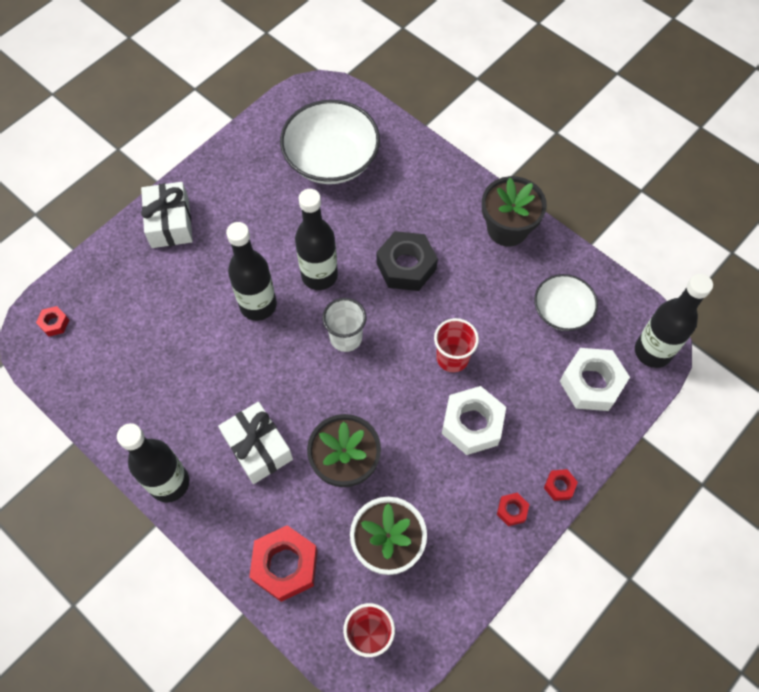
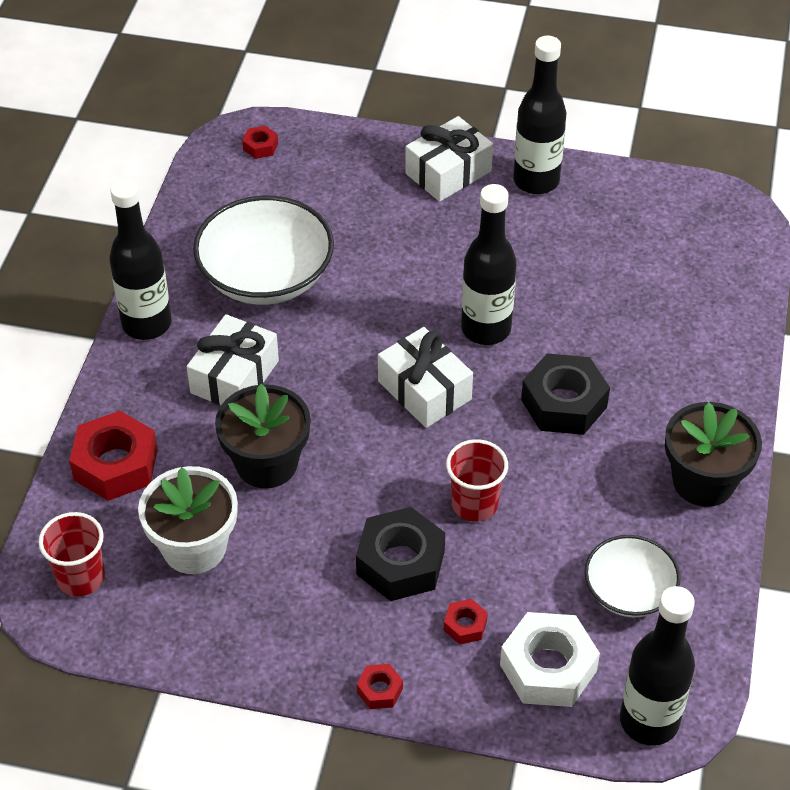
camera: 60 degrees right, 15 degrees down
black bottle [226,222,277,321] -> black bottle moved to [513,35,567,194]
white bowl [280,100,380,184] -> white bowl moved to [193,196,334,305]
white cup [322,298,367,352] -> white gift [378,327,473,428]
white nut [442,386,506,455] -> black nut [356,507,445,601]
red nut [497,493,529,526] -> red nut moved to [444,599,488,645]

